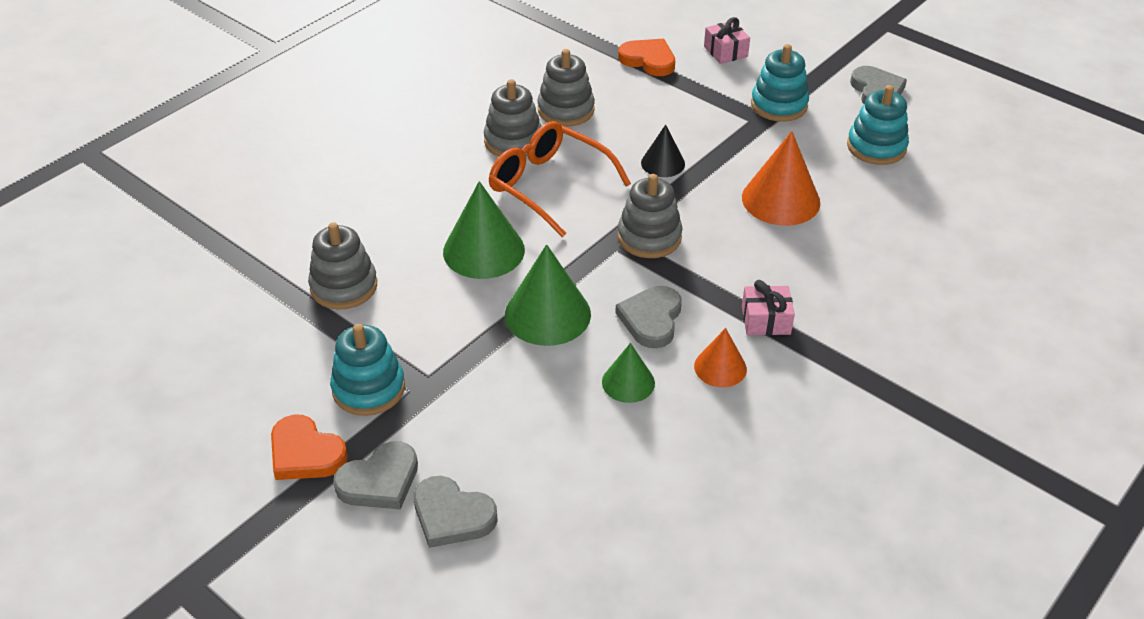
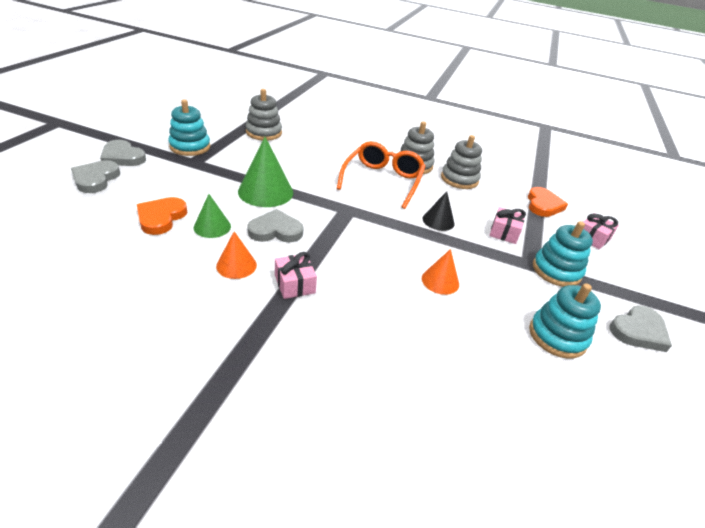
camera: 65 degrees right, 5 degrees down
orange heart [271,415,348,480] -> orange heart moved to [137,197,187,235]
green cone [443,181,525,279] -> none
grey stacking toy [618,174,683,258] -> none
orange cone [742,131,820,226] -> orange cone [422,249,459,295], size x0.58
none -> pink gift [489,207,526,244]

